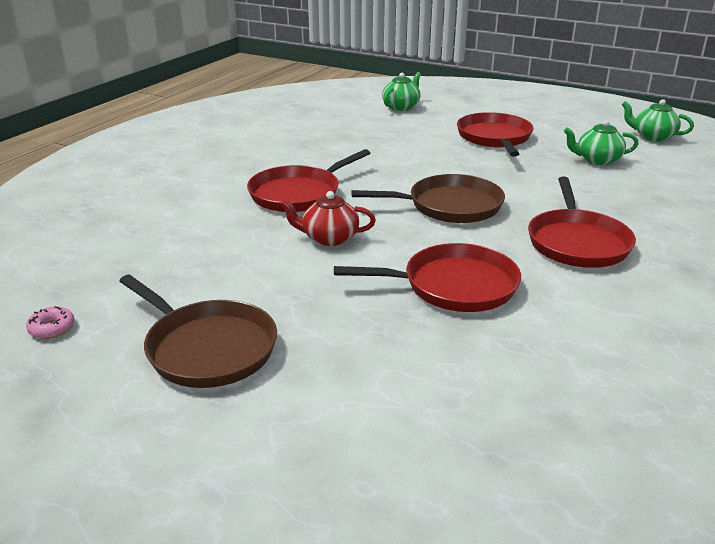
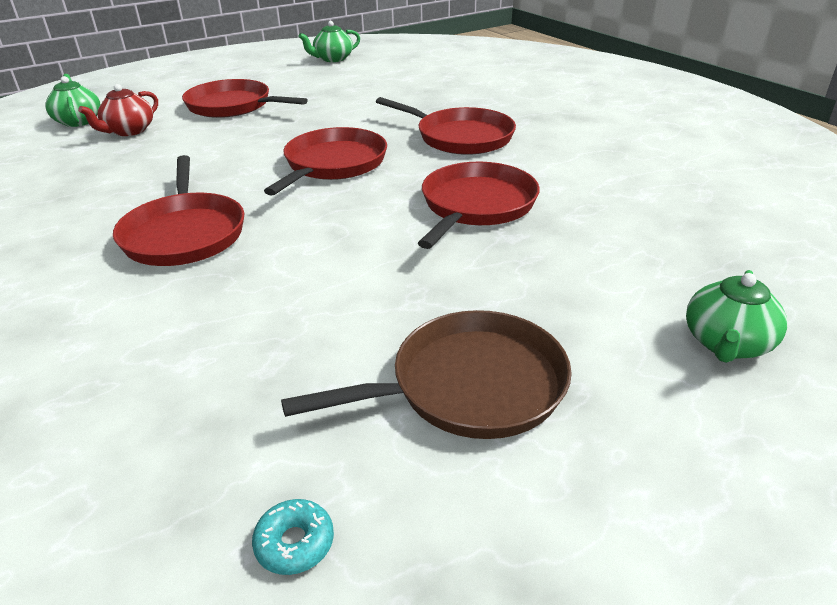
camera: 60 degrees left, 5 degrees up
pink donut [26,306,75,339] -> turquoise donut [252,499,334,575]
red teapot [280,191,376,246] -> red teapot moved to [78,84,158,136]
brown pan [351,174,505,223] -> red pan [264,127,387,196]
green teapot [564,120,639,165] -> green teapot moved to [686,270,787,363]

